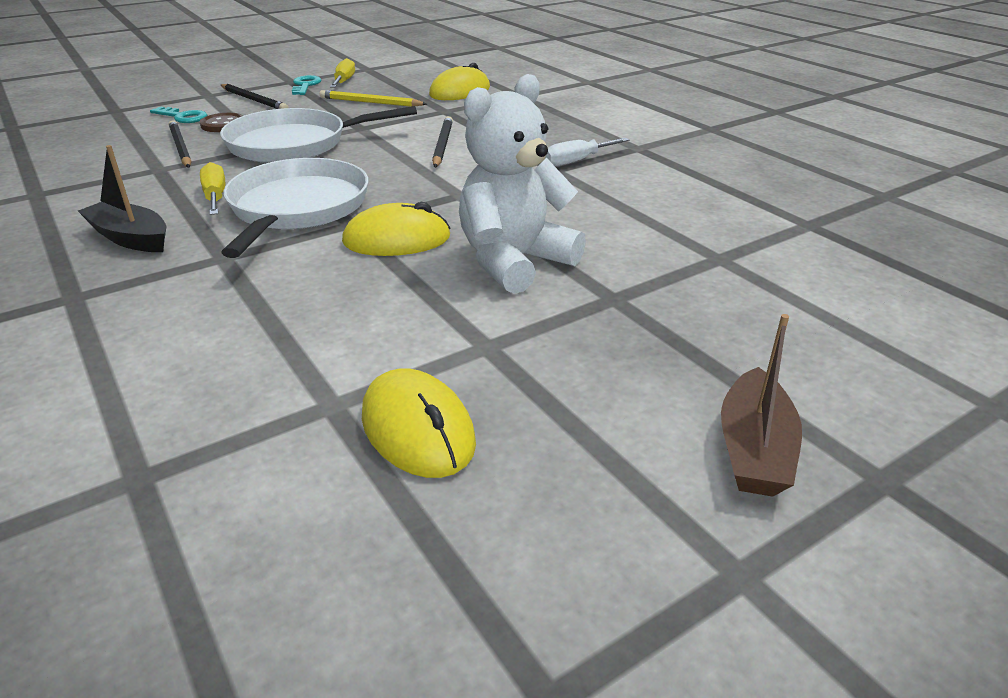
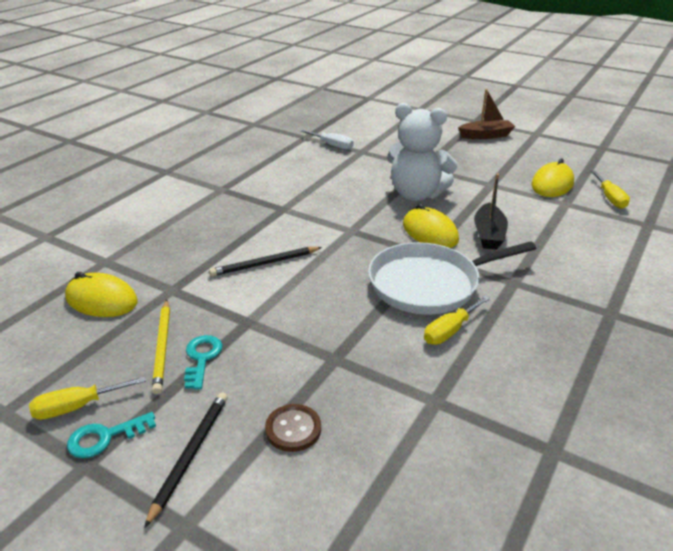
camera: 115 degrees left, 0 degrees up
black boat [78,145,166,252] -> black boat moved to [474,174,508,250]
turquoise key [150,107,207,123] -> turquoise key moved to [184,335,222,390]
black pencil [169,120,192,168] -> none
white pan [220,106,417,163] -> none
white screwdriver [545,138,630,166] -> white screwdriver moved to [301,130,354,150]
none -> yellow screwdriver [591,171,630,209]

